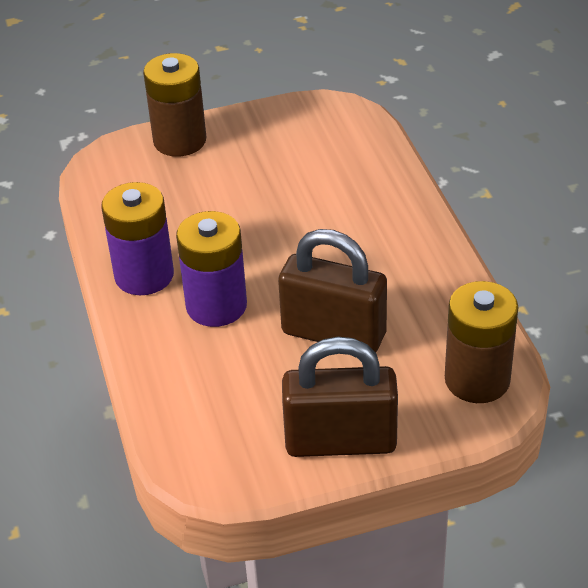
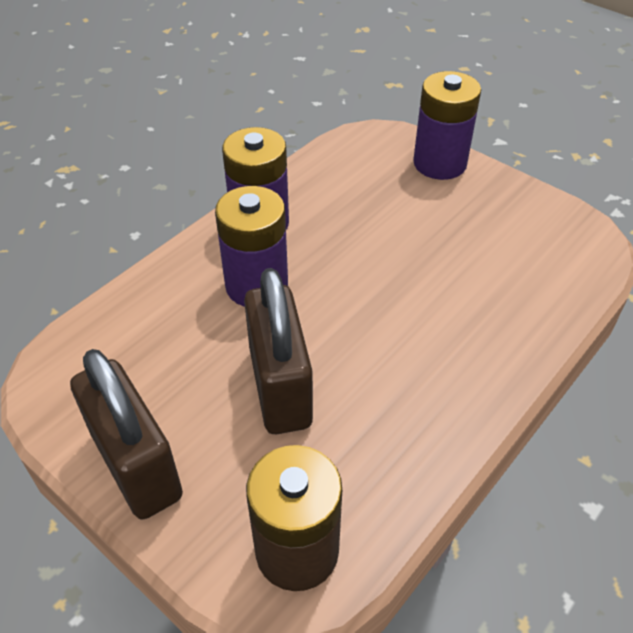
camera: 55 degrees right, 5 degrees up
brown battery [143,53,206,157] -> purple battery [413,71,481,180]

